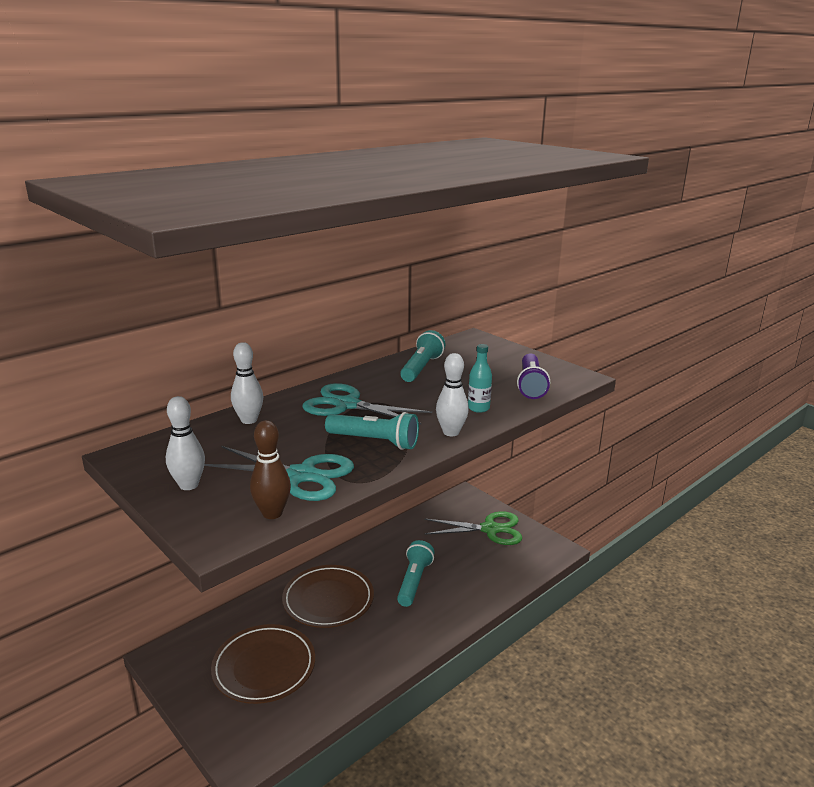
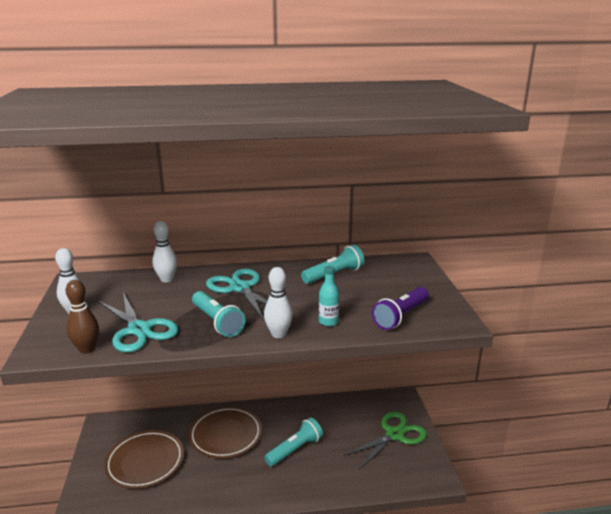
camera: 35 degrees right, 0 degrees up
green scissors [424,511,522,545] -> green scissors turned 75 degrees counterclockwise [343,411,427,470]

